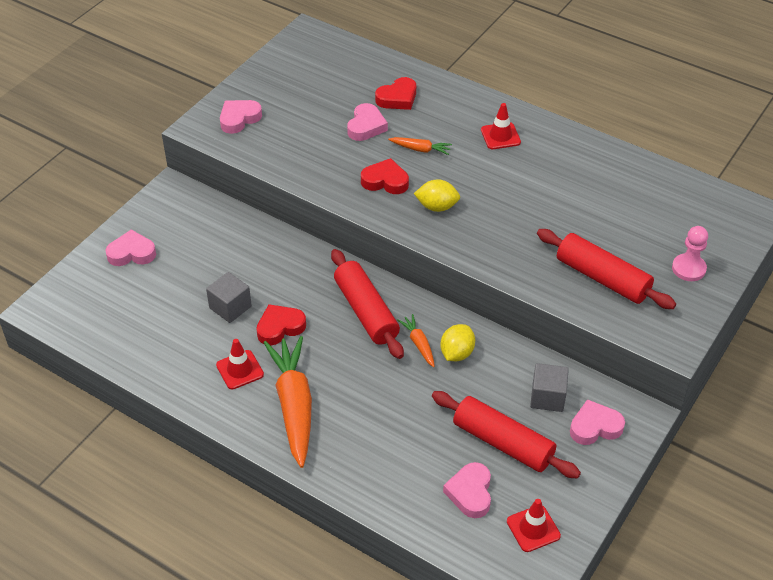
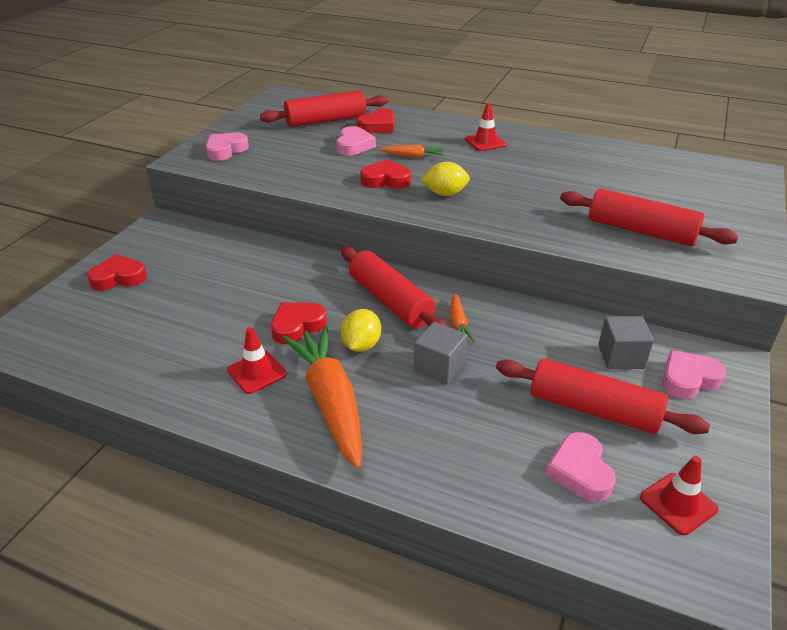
camera: 10 degrees left, 10 degrees down
pink heart [105,229,156,266] -> red heart [87,254,147,291]
grey cube [206,272,252,323] -> grey cube moved to [414,322,467,384]
orange carrot [397,314,435,367] -> orange carrot turned 150 degrees counterclockwise [450,293,475,343]
yellow lemon [440,324,475,361] -> yellow lemon moved to [341,309,381,352]
pink pawn [672,226,708,281] -> none
none -> red rolling pin [260,90,388,127]

